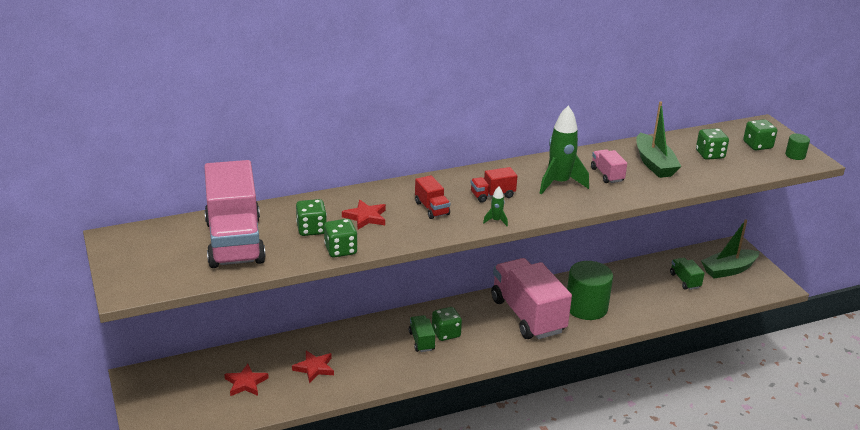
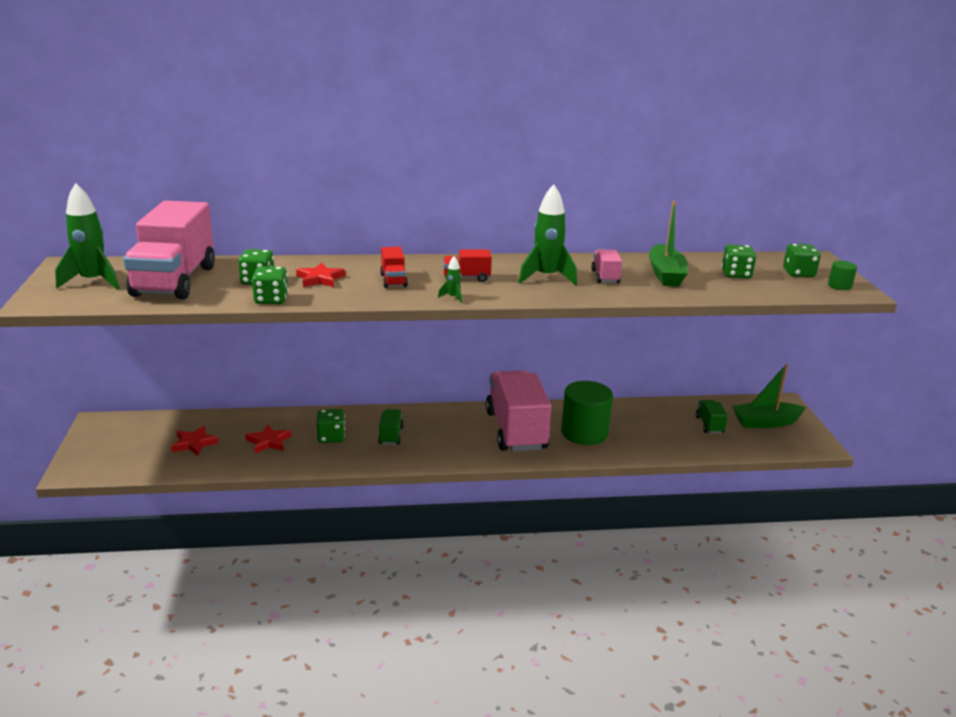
camera: 15 degrees right, 5 degrees down
green dice [432,307,462,341] -> green dice moved to [316,409,345,443]
none -> green rocket [55,183,120,290]

